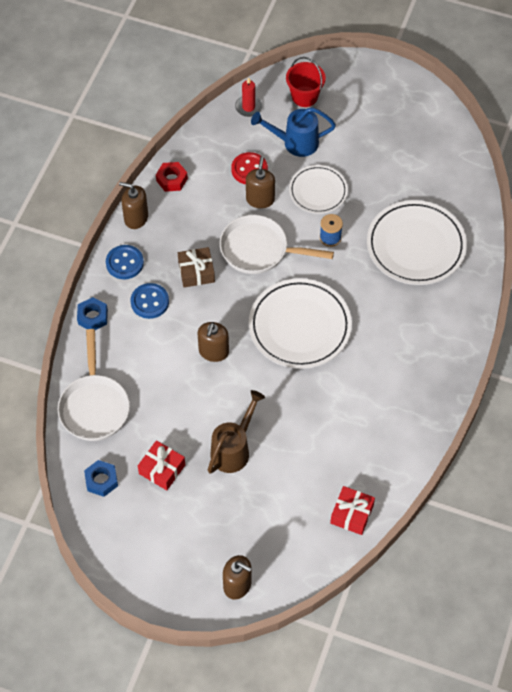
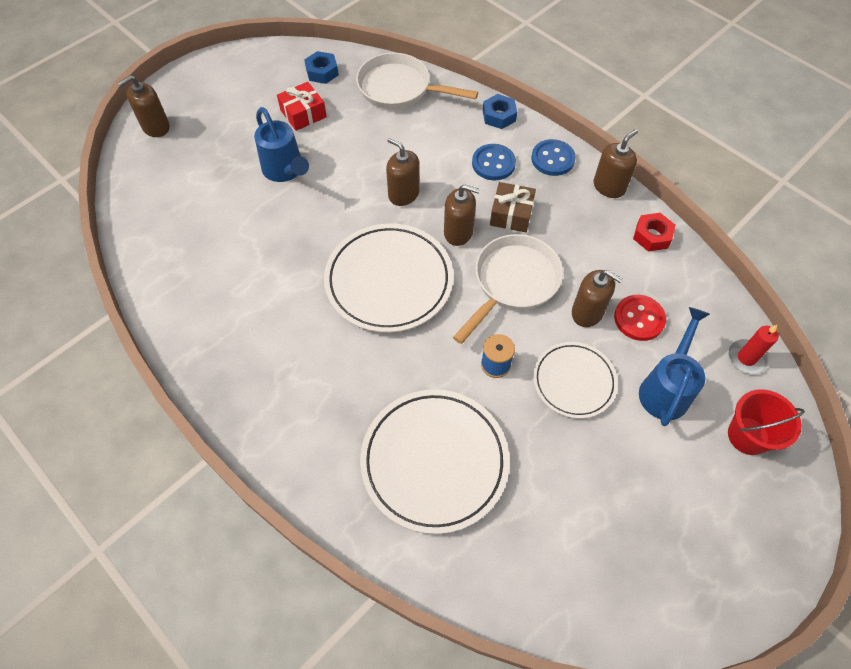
camera: 115 degrees right, 0 degrees up
brown watering can [208,390,265,474] -> blue watering can [254,107,309,182]
red gift [330,486,375,535] -> none
none -> brown soap dispenser [444,184,480,246]

